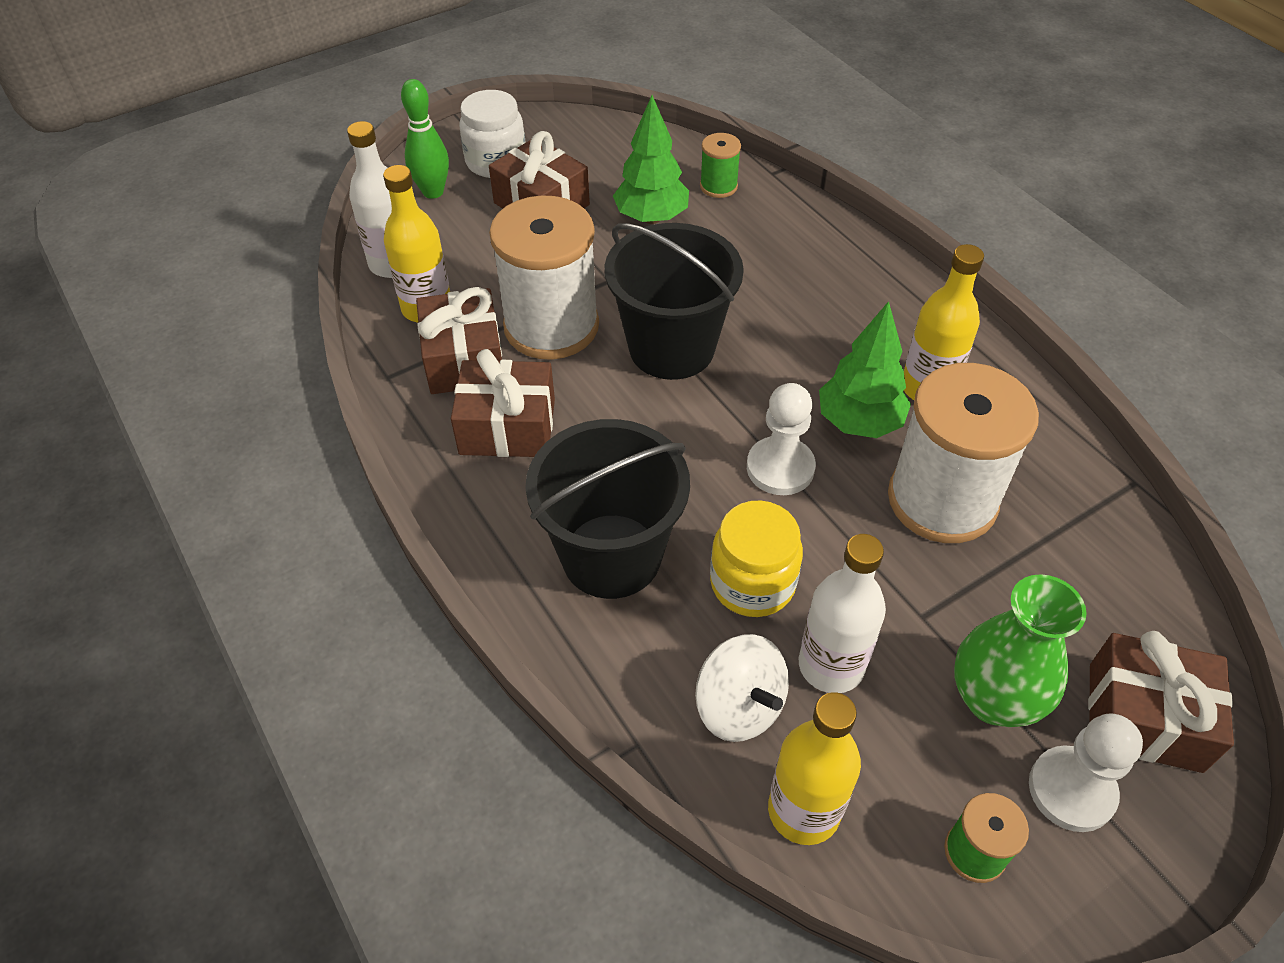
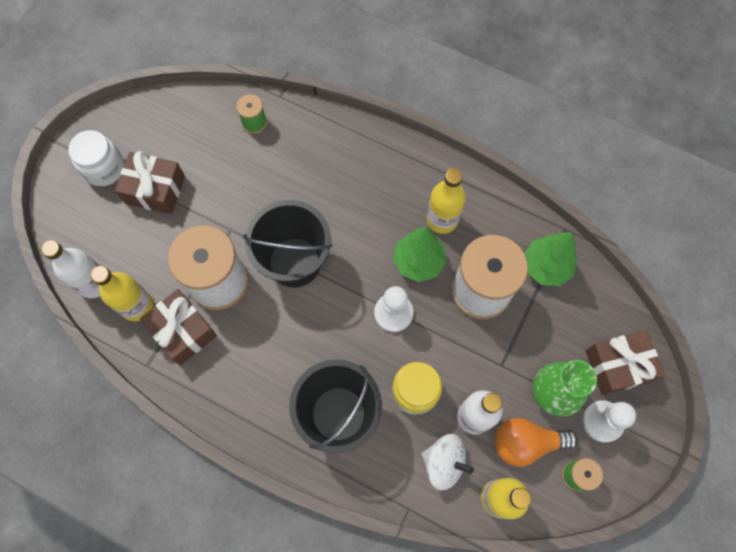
camera: 30 degrees left, 20 degrees up
green bowling pin [401,79,449,199] -> none
brown gift [451,349,555,457] -> none
green tree [613,95,689,224] -> green tree moved to [524,232,577,286]
none -> orange light bulb [494,418,578,467]

